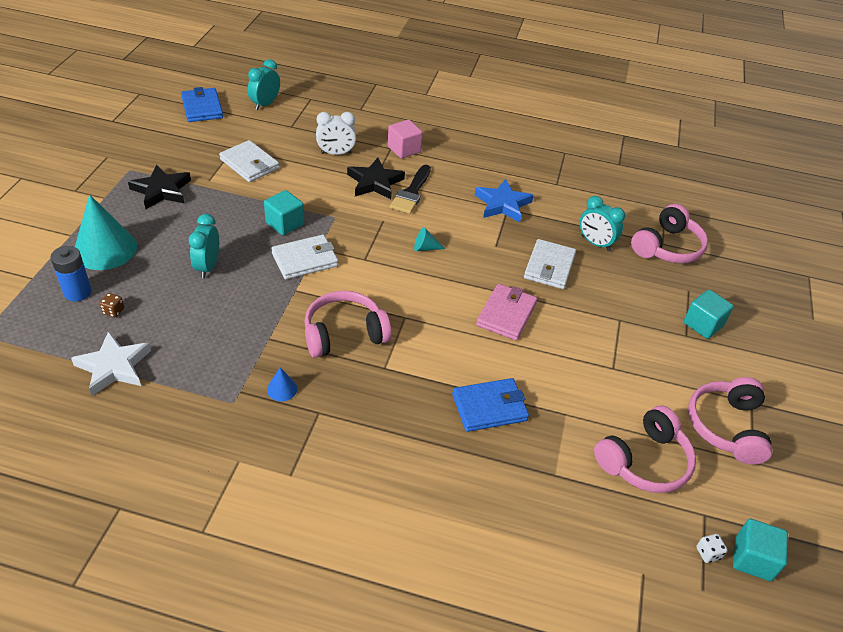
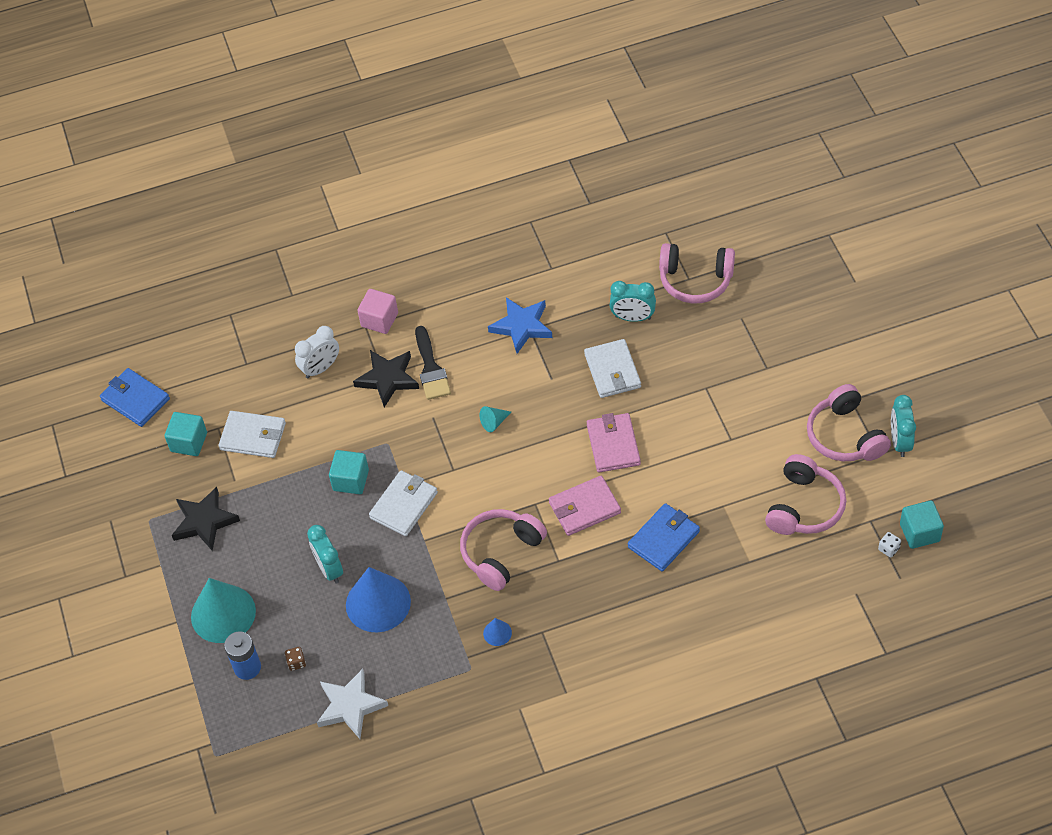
camera: 25 degrees left, 10 degrees up
turquoise clock [248,59,280,110] -> turquoise clock moved to [891,395,916,457]
pink headphones [631,204,708,263] -> pink headphones turned 90 degrees clockwise [659,243,735,303]
turquoise cube [684,290,734,339] -> turquoise cube moved to [165,412,207,456]
none -> blue cone [346,567,411,633]
none -> pink wallet [549,476,621,536]

